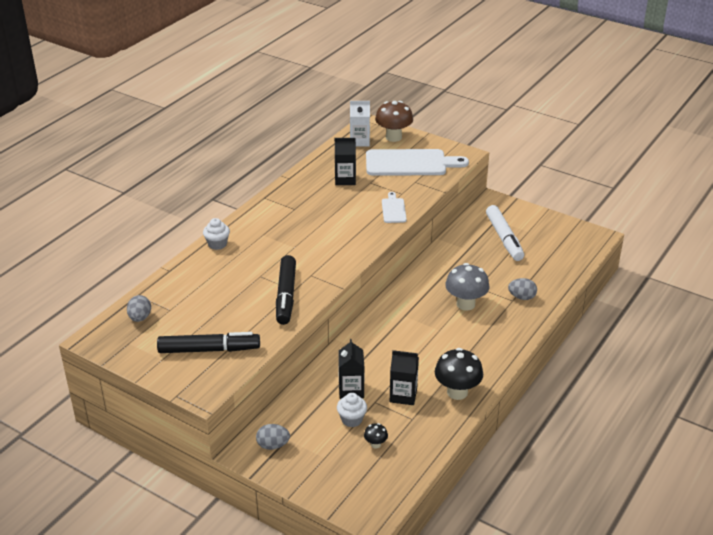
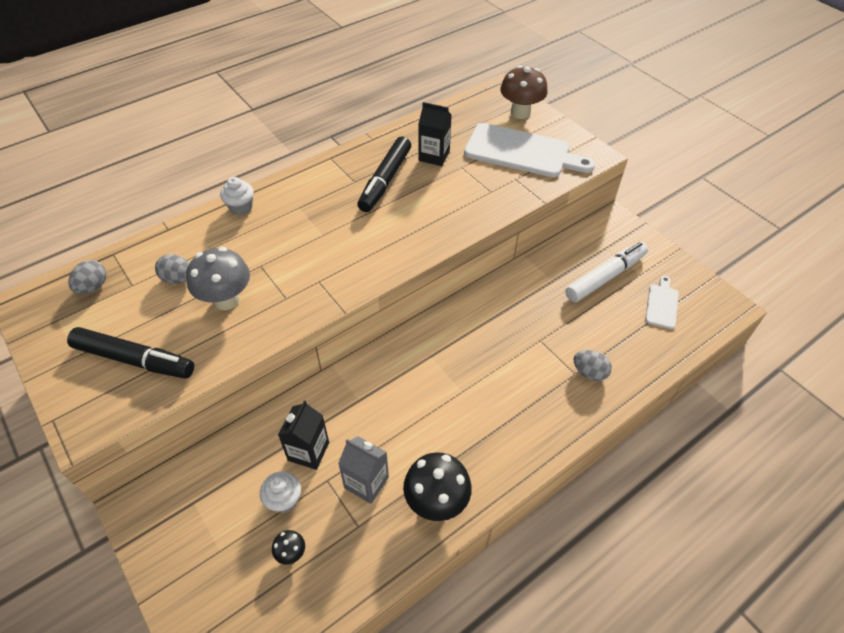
camera: 20 degrees right, 15 degrees up
grey egg [256,424,290,450] -> grey egg moved to [155,254,190,284]
black marker [276,255,296,325] -> black marker moved to [357,136,411,212]
white carton [350,101,370,146] -> none
white cutting board [382,192,407,223] -> white cutting board moved to [645,276,679,329]
black carton [390,350,419,405] -> grey carton [338,436,389,504]
grey mushroom [445,263,490,311] -> grey mushroom moved to [186,247,250,310]
white marker [486,205,524,261] -> white marker turned 135 degrees counterclockwise [565,242,648,302]

